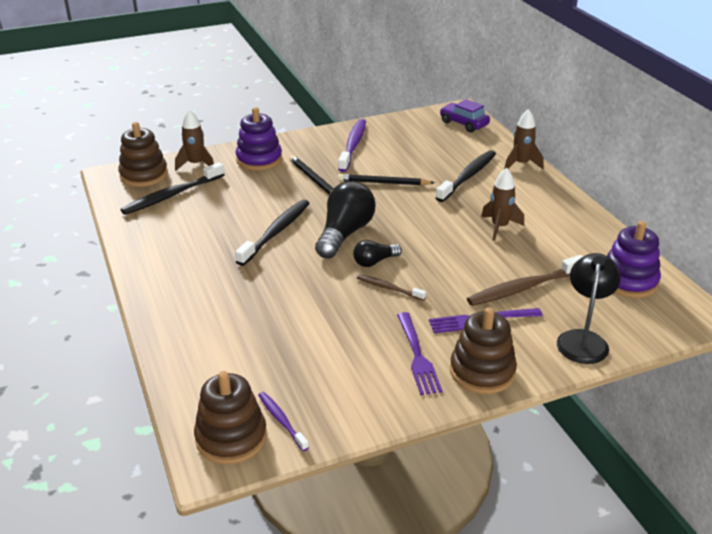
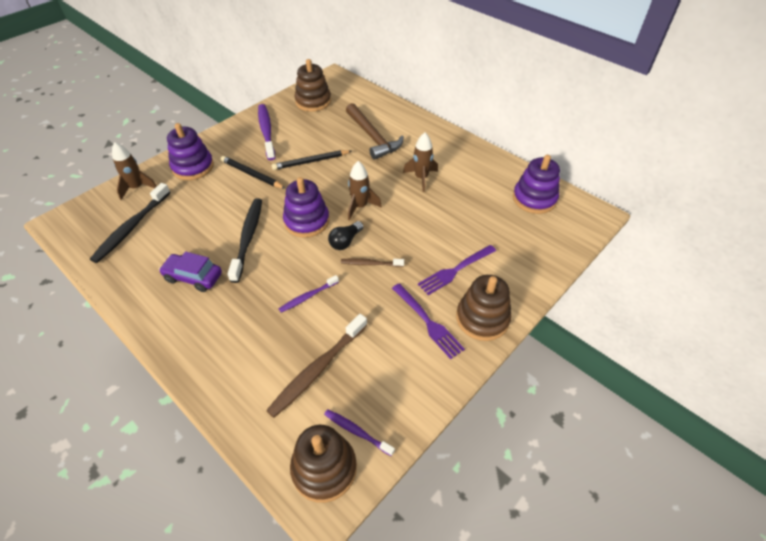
camera: 25 degrees left, 15 degrees up
brown stacking toy [118,122,168,187] -> brown stacking toy moved to [295,59,331,112]
black light bulb [315,181,376,259] -> purple stacking toy [283,177,329,238]
black toothbrush [436,150,496,202] -> brown hammer [346,103,404,160]
purple car [440,99,490,133] -> purple car moved to [159,251,222,292]
brown toothbrush [467,255,583,306] -> brown toothbrush moved to [266,314,367,418]
brown rocket [504,109,544,169] -> brown rocket moved to [348,161,382,220]
black lamp [557,253,620,364] -> none
none -> purple toothbrush [279,275,339,313]

